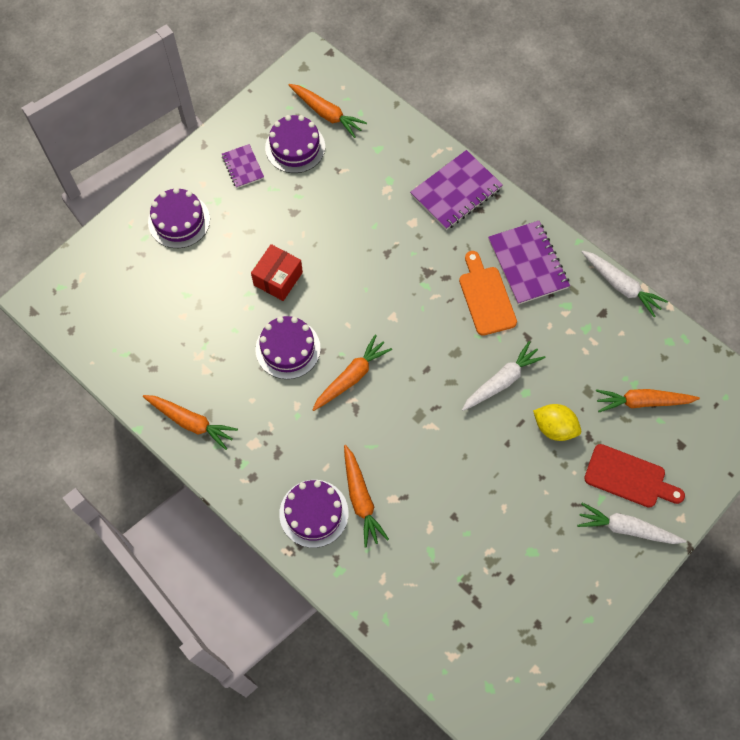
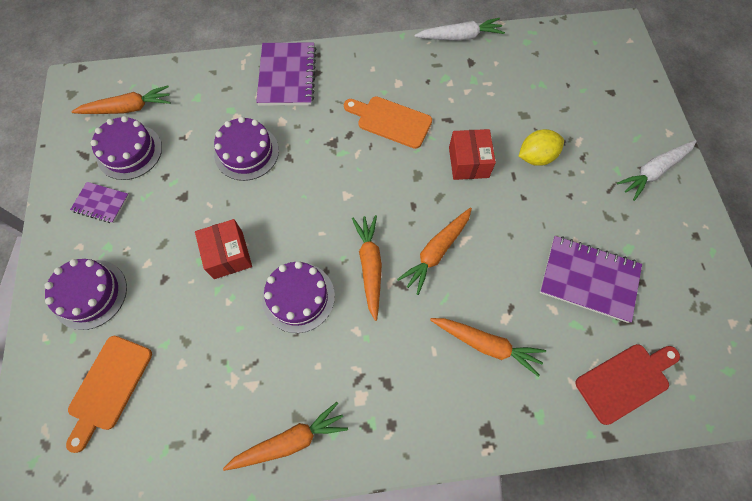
camera: 50 degrees left, 0 degrees up
purple cake [279,480,348,548] -> purple cake moved to [214,117,279,181]
white carrot [462,341,546,411] -> red box [449,129,496,180]
purple notebook [488,221,570,305] -> purple notebook moved to [540,236,642,323]
red cutting board [584,444,685,508] -> red cutting board moved to [576,344,680,425]
orange carrot [596,389,700,412] -> orange carrot moved to [397,208,472,295]
none -> orange cutting board [66,336,152,453]

